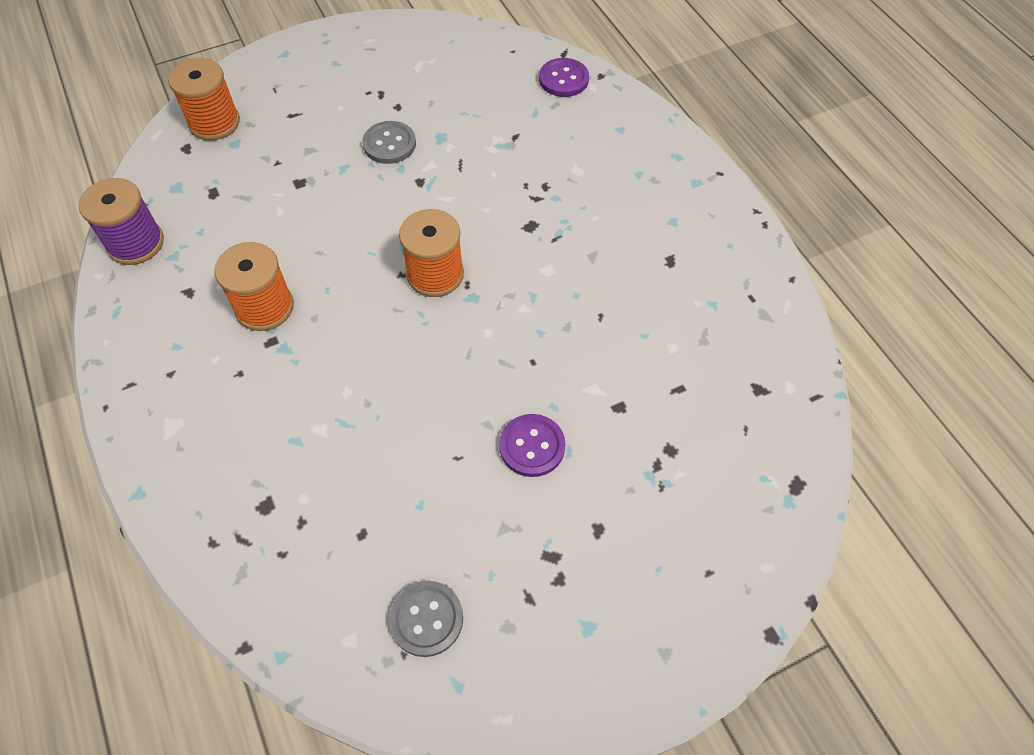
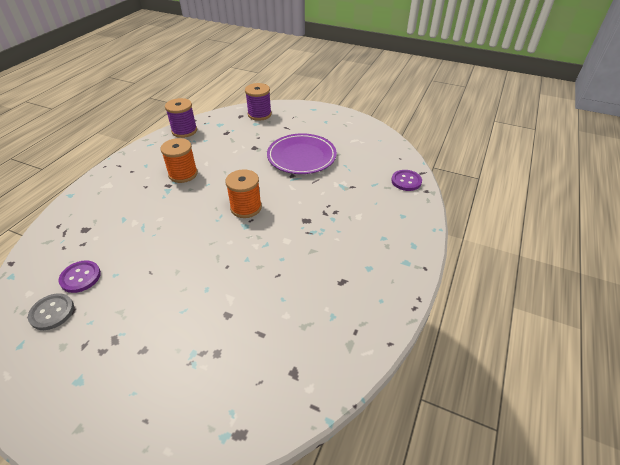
camera: 50 degrees right, 15 degrees down
orange spool [168,58,240,141] -> purple spool [245,83,272,121]
grey button [362,121,416,164] -> purple plate [267,133,337,174]
purple button [499,414,565,477] -> purple button moved to [58,260,101,293]

